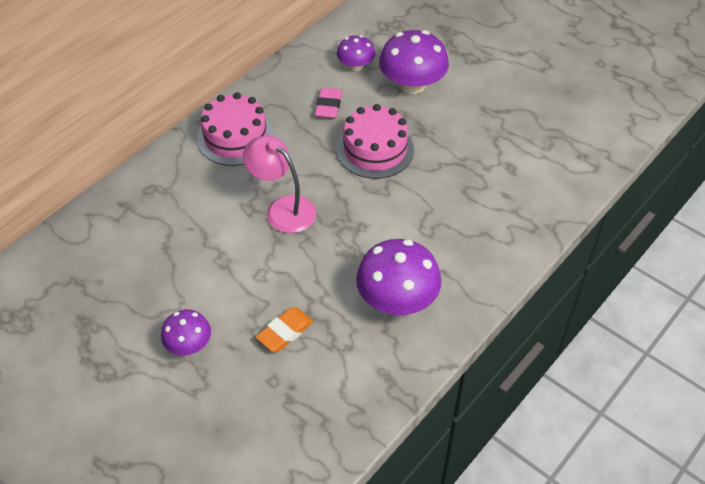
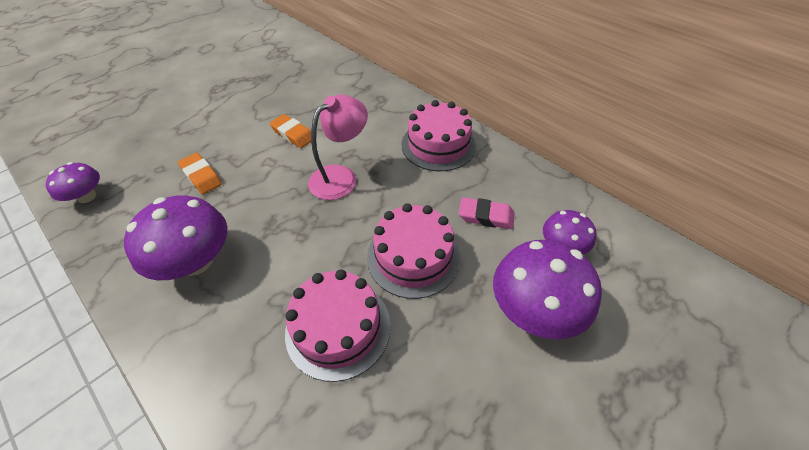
camera: 95 degrees right, 0 degrees up
purple mushroom [161,310,211,355] -> purple mushroom moved to [46,162,100,203]
none -> orange eraser [270,114,311,148]
none -> pink cake [285,269,390,382]

